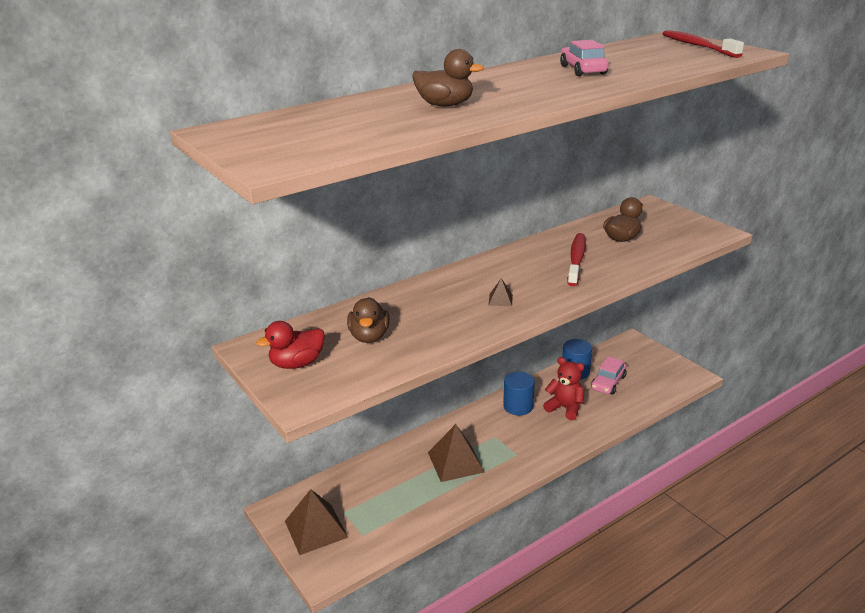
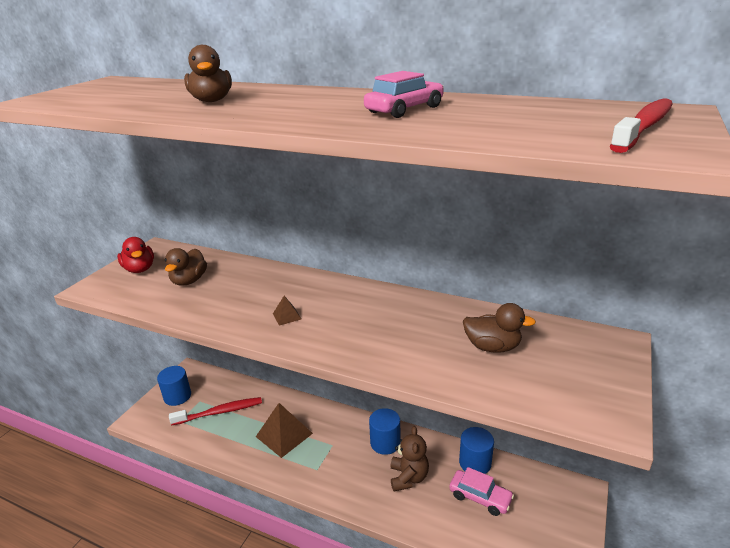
camera: 60 degrees right, 0 degrees up
red duck [256,321,325,369] -> red duck turned 150 degrees counterclockwise [117,237,154,273]
brown pyramid [285,489,348,555] -> blue cylinder [157,366,191,406]
brown duck [347,297,390,343] -> brown duck turned 45 degrees counterclockwise [165,248,207,285]
red teddy bear [543,357,584,420] -> brown teddy bear [390,426,429,492]
red toothbrush [567,233,586,286] -> red toothbrush moved to [169,397,262,425]
pink car [591,356,627,395] -> pink car turned 150 degrees counterclockwise [449,467,514,516]

